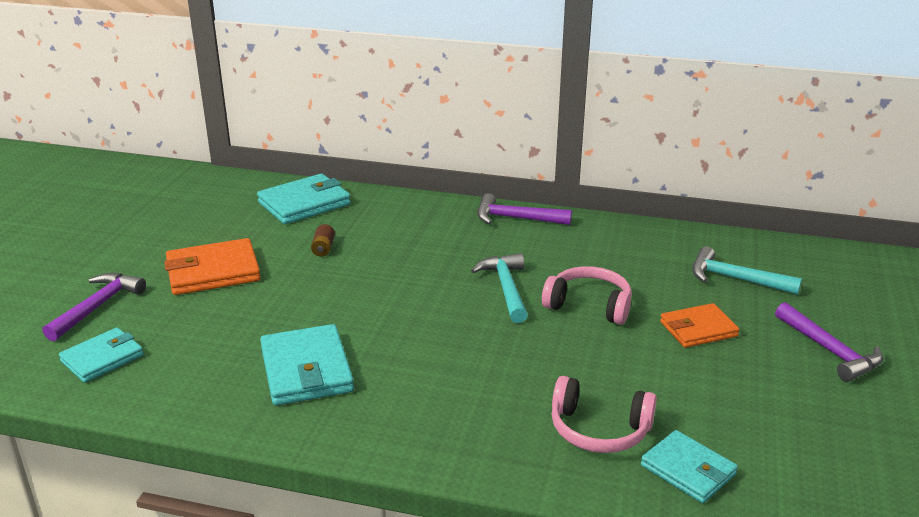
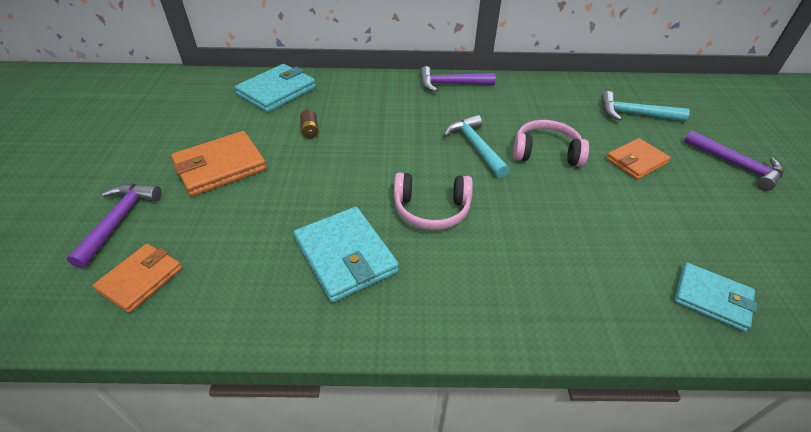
camera: 15 degrees left, 15 degrees up
turquoise wallet [59,327,144,383] -> orange wallet [93,244,182,313]
pink headphones [552,376,657,453] -> pink headphones moved to [394,172,473,230]

